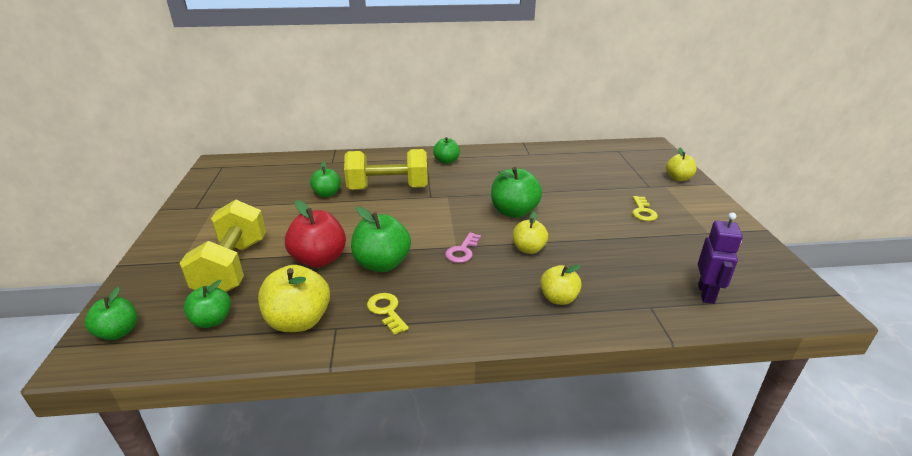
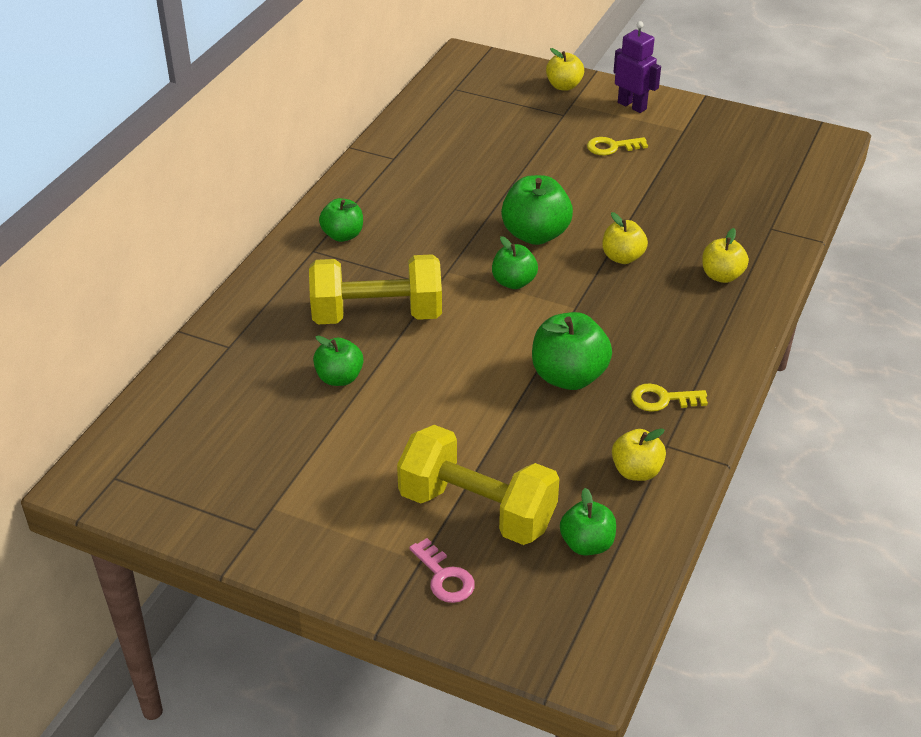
camera: 60 degrees left, 10 degrees up
green apple [85,287,137,340] -> green apple moved to [492,236,538,289]
yellow apple [258,265,330,332] -> yellow apple [612,428,666,481], size x0.63
red apple [285,200,346,267] -> none
yellow dumbbell [344,149,428,190] -> yellow dumbbell turned 60 degrees clockwise [309,254,442,324]
pink key [445,232,481,263] -> pink key moved to [409,538,475,603]
yellow key [632,196,658,221] -> yellow key turned 135 degrees clockwise [587,137,648,155]
purple robot [698,213,743,304] -> purple robot moved to [614,21,661,113]

